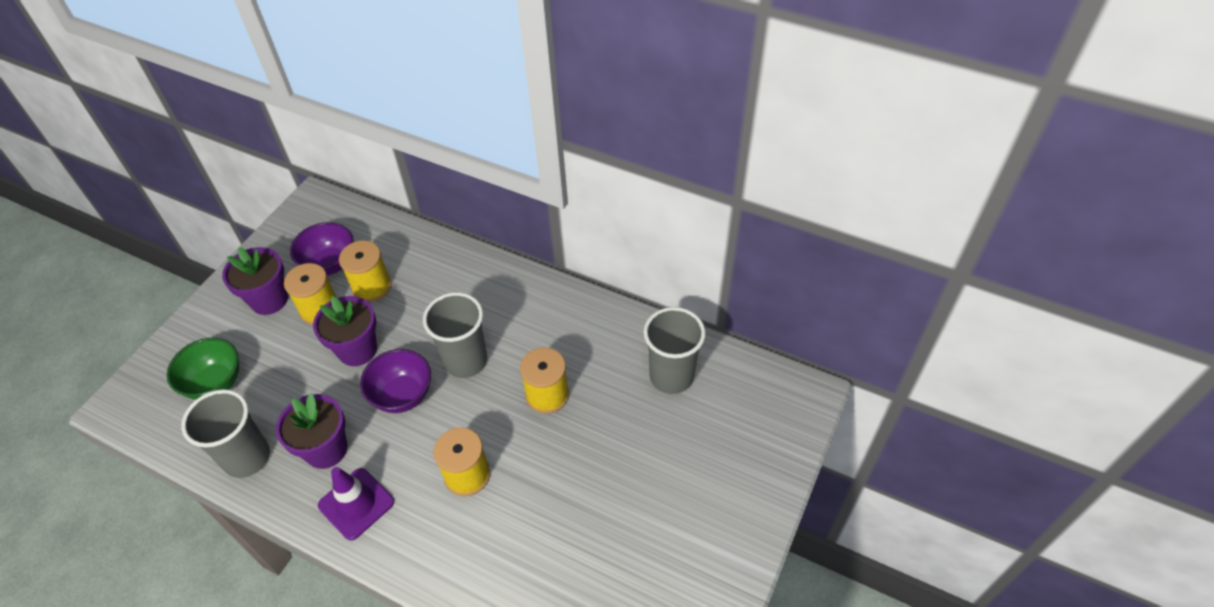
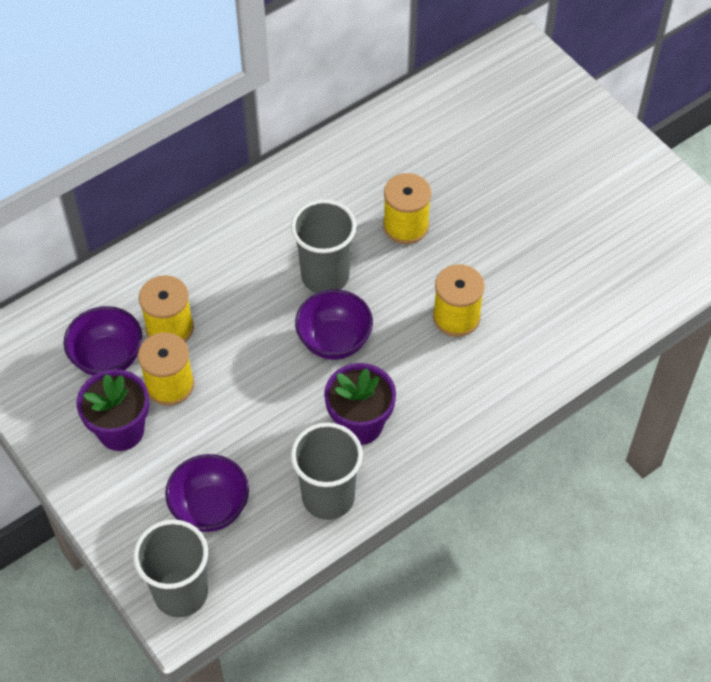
camera: 65 degrees left, 5 degrees up
green bowl [167,338,239,400] -> purple bowl [165,454,249,532]
purple flower pot [313,296,377,366] -> none
purple traffic cone [318,467,394,540] -> none
grey cup [644,307,706,394] -> grey cup moved to [133,519,208,617]

